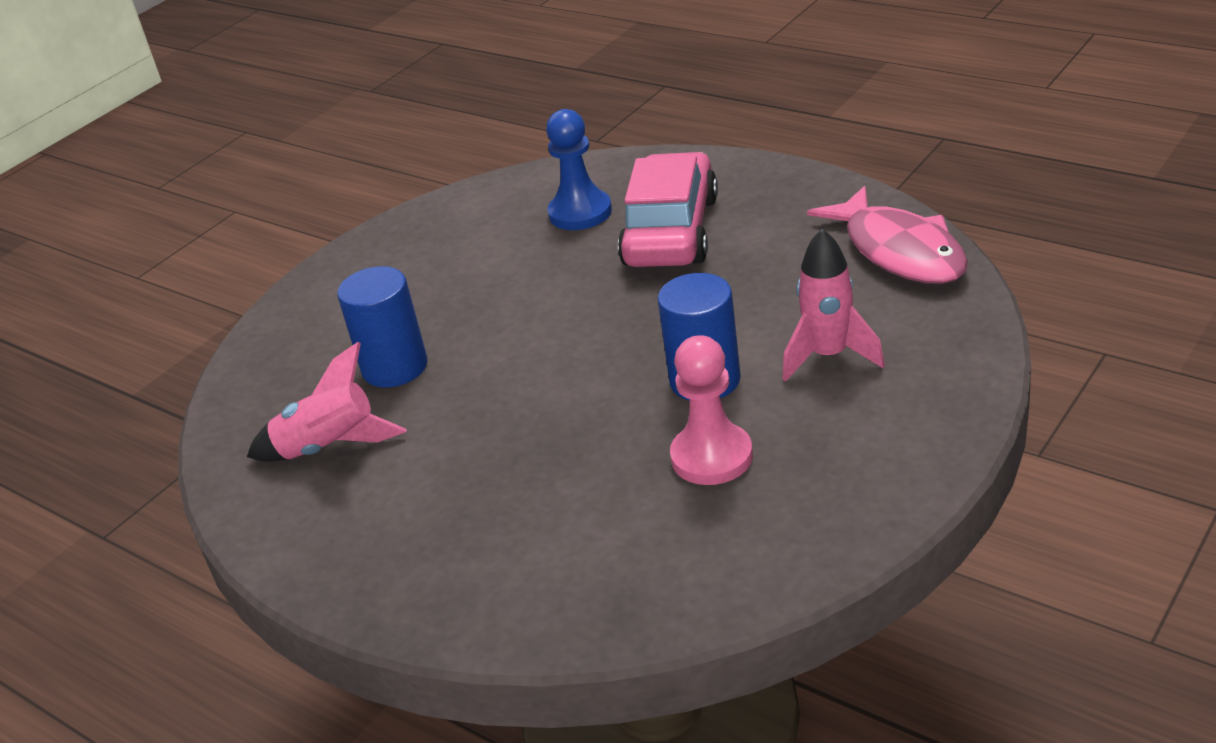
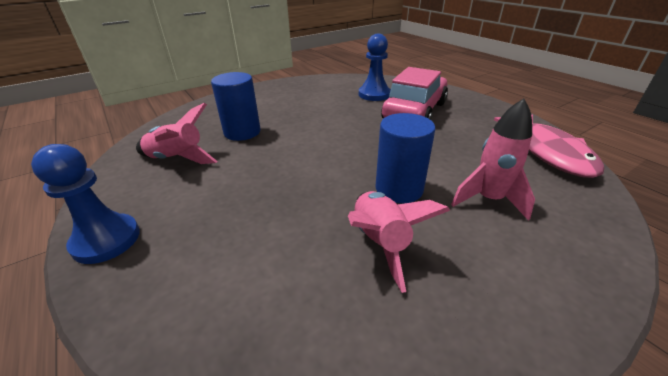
camera: 15 degrees right, 0 degrees up
pink pawn [670,335,753,485] -> pink rocket [348,191,450,293]
none -> blue pawn [31,144,140,264]

